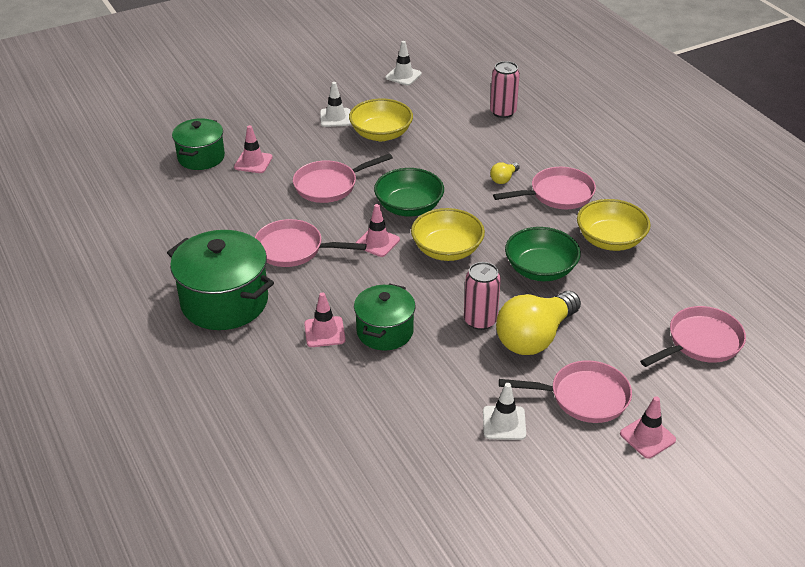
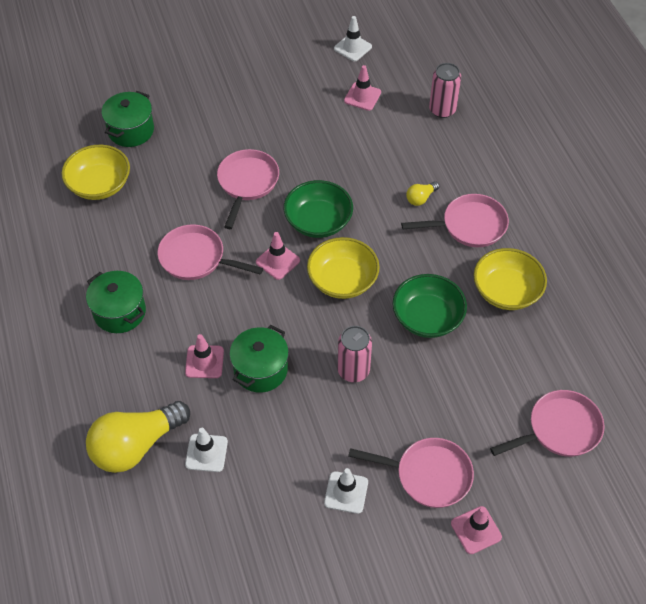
camera: 10 degrees right, 15 degrees up
green pot [167,230,274,330] -> green pot [86,271,146,333], size x0.63
pink traffic cone [234,125,273,173] -> pink traffic cone moved to [344,65,381,111]
pink pan [293,153,393,203] -> pink pan turned 120 degrees clockwise [217,149,279,229]
white traffic cone [320,82,351,127] -> white traffic cone moved to [185,428,228,472]
yellow bowl [349,99,413,141] -> yellow bowl moved to [61,145,130,200]
yellow light bulb [496,291,581,355] -> yellow light bulb moved to [86,401,190,473]

